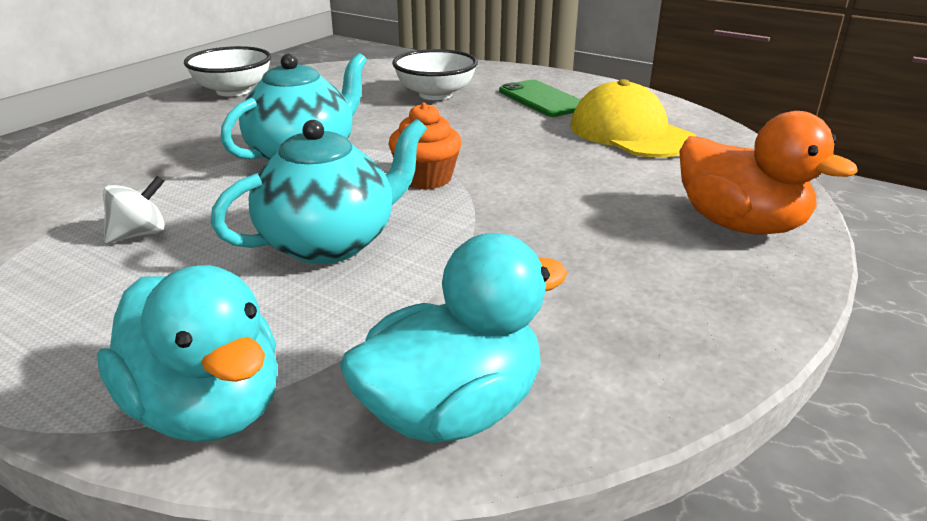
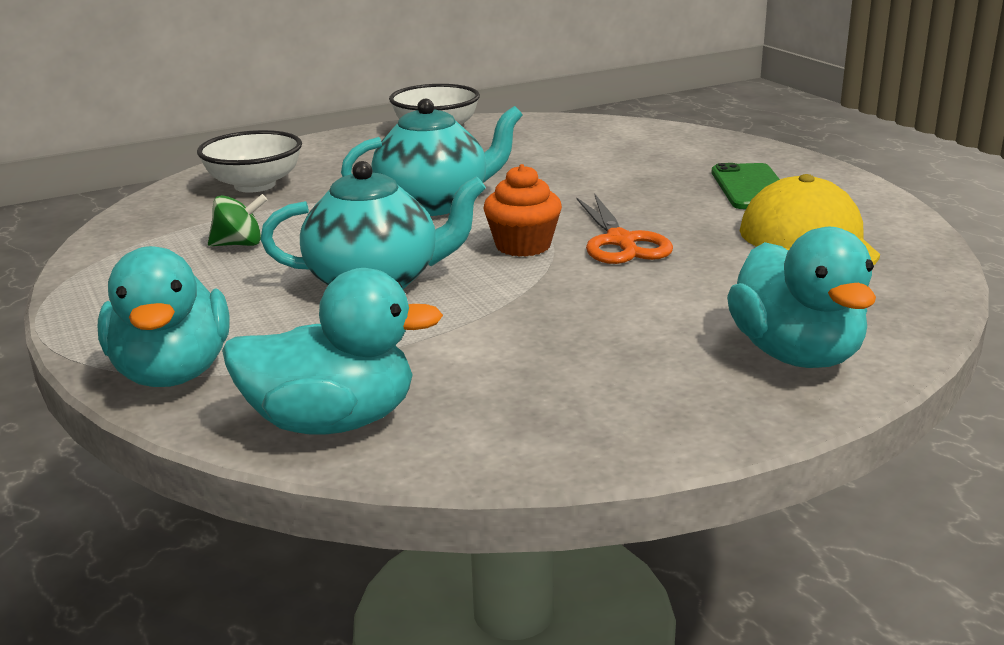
camera: 30 degrees right, 5 degrees down
white spinning top [103,176,165,244] -> green spinning top [208,194,267,246]
white bowl [392,49,478,100] -> white bowl moved to [197,130,302,193]
orange duck [679,111,858,235] -> turquoise duck [727,227,876,368]
none -> orange scissors [576,194,673,264]

